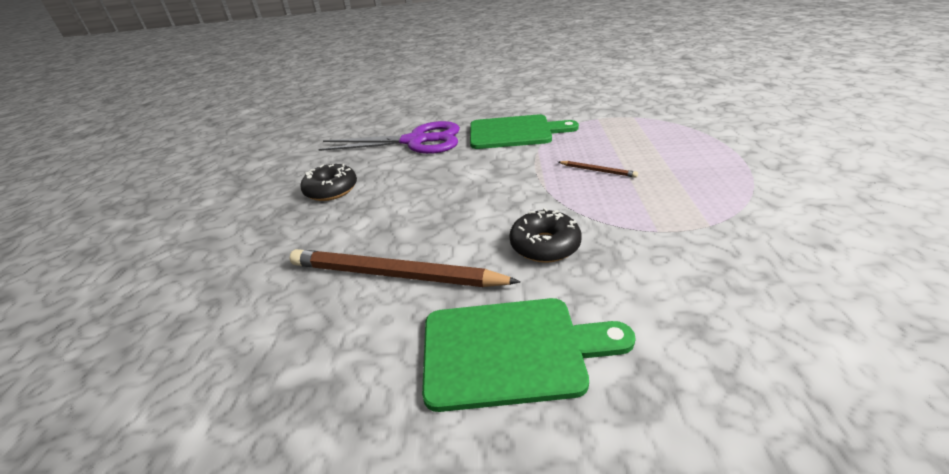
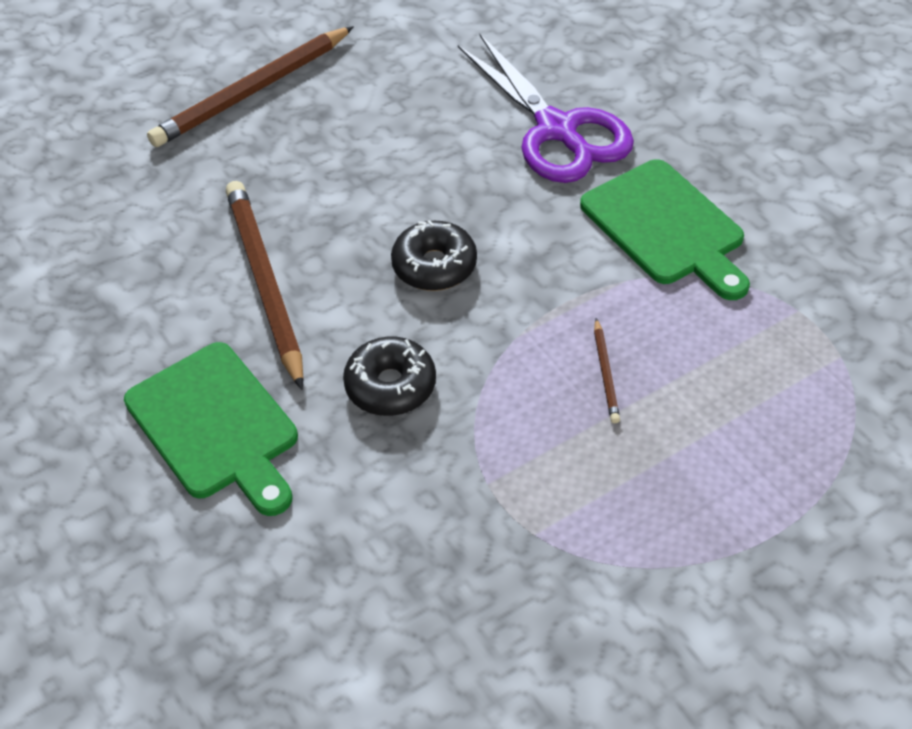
camera: 55 degrees right, 15 degrees up
black donut [300,164,357,201] -> black donut moved to [391,220,477,291]
none -> brown pencil [147,26,354,147]

